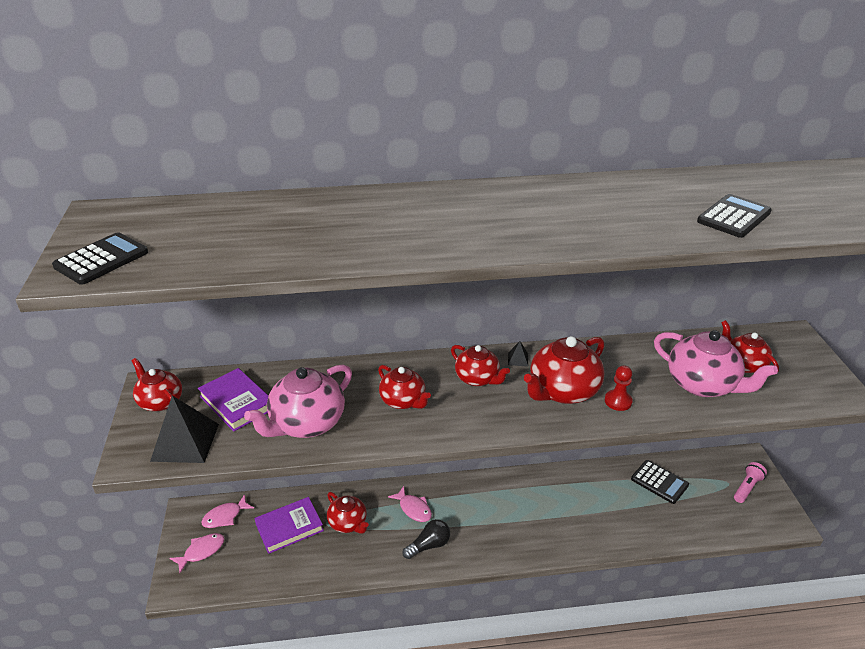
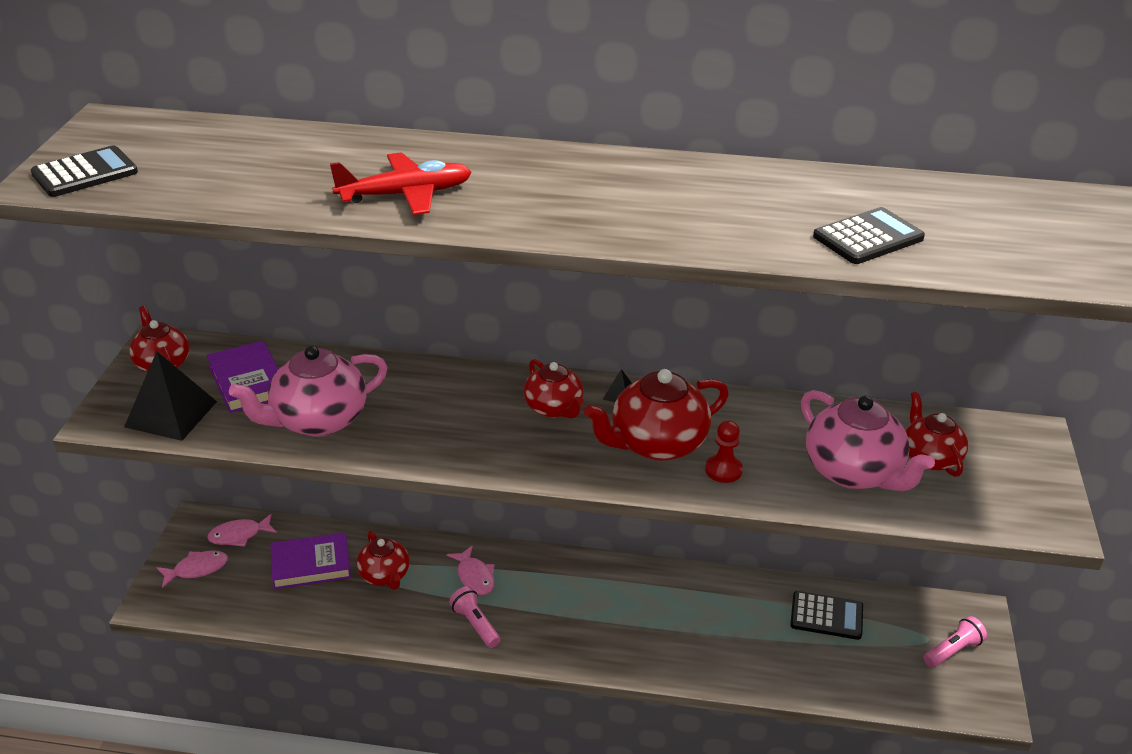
camera: 15 degrees right, 0 degrees up
red teapot [378,365,431,409] -> none
black light bulb [403,519,450,559] -> pink flashlight [449,586,501,648]
black calculator [631,460,689,504] -> black calculator turned 45 degrees counterclockwise [790,591,863,640]
none -> red plane [330,152,472,215]

